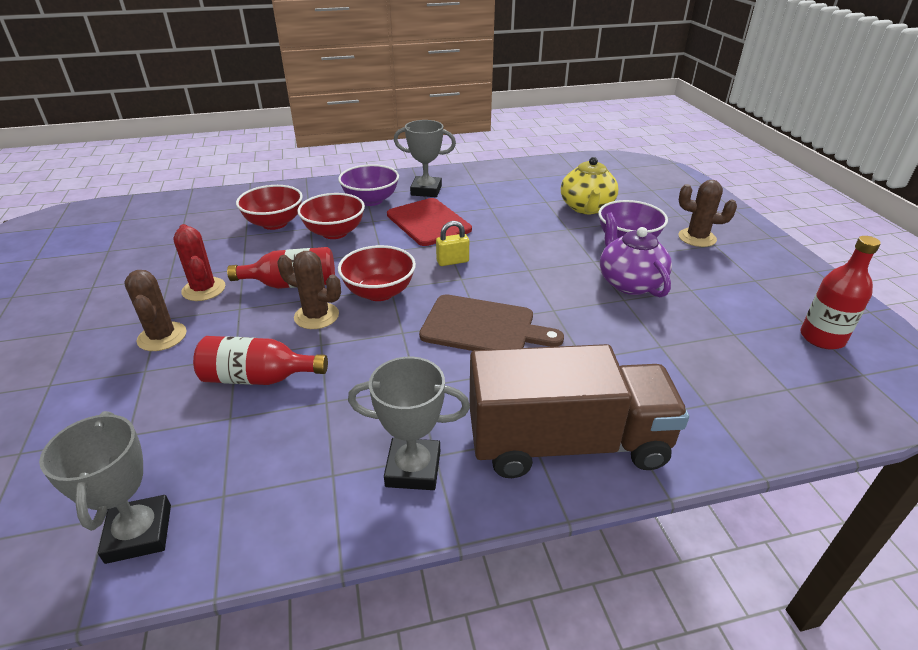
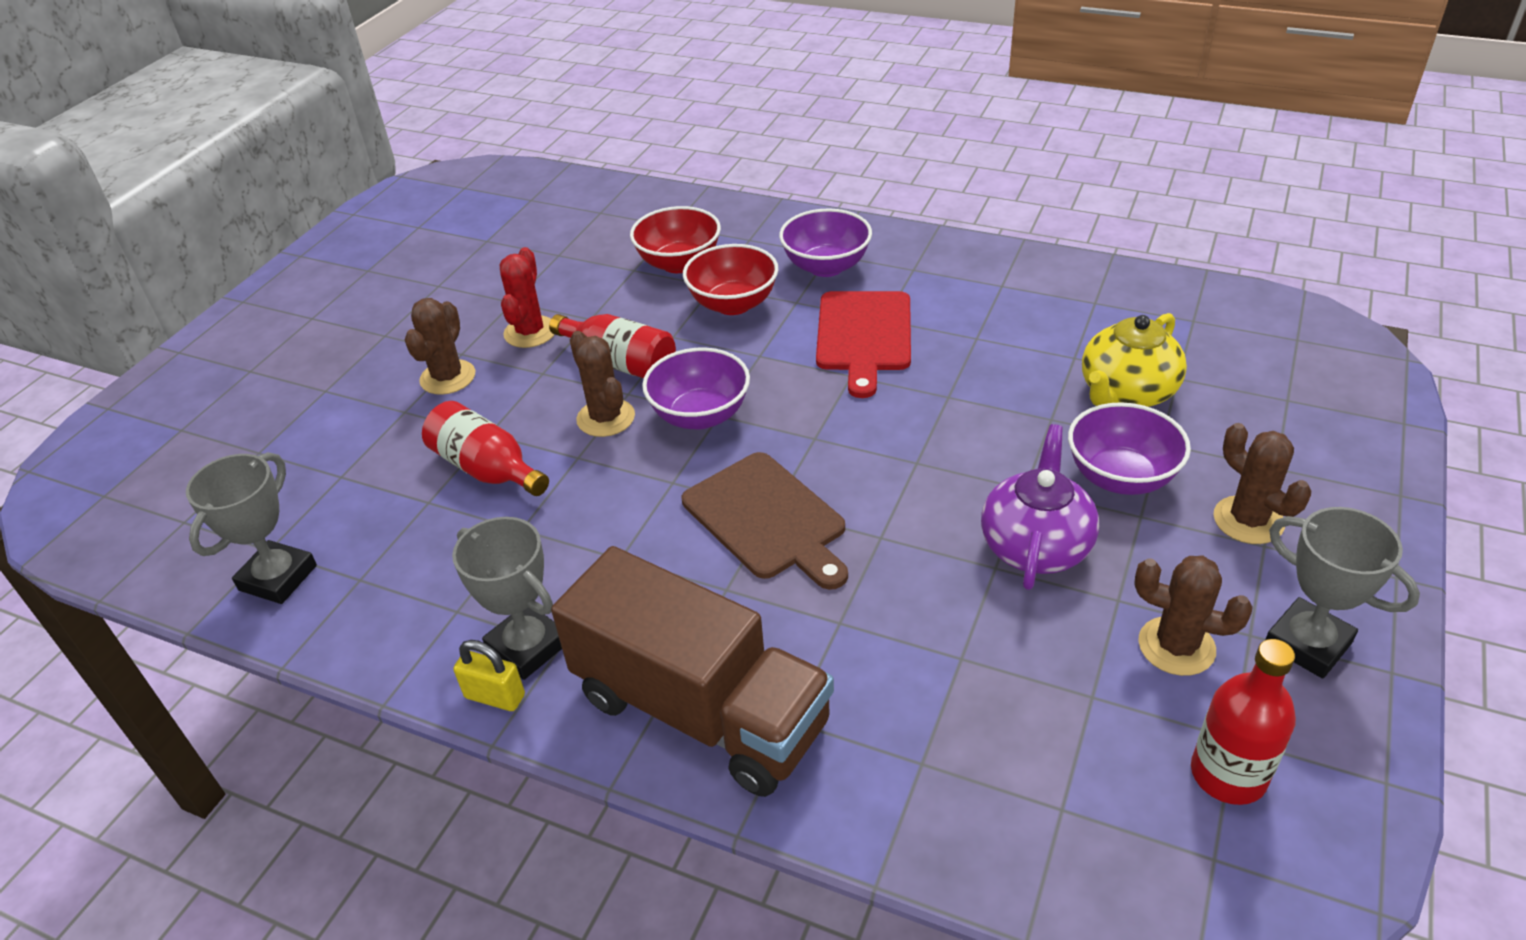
camera: 40 degrees right, 5 degrees up
red bowl [338,245,416,301] -> purple bowl [642,347,750,430]
grey trophy [394,120,456,197] -> grey trophy moved to [1265,507,1420,678]
yellow padlock [436,221,469,266] -> yellow padlock moved to [453,640,525,711]
none -> brown cactus [1134,556,1253,676]

